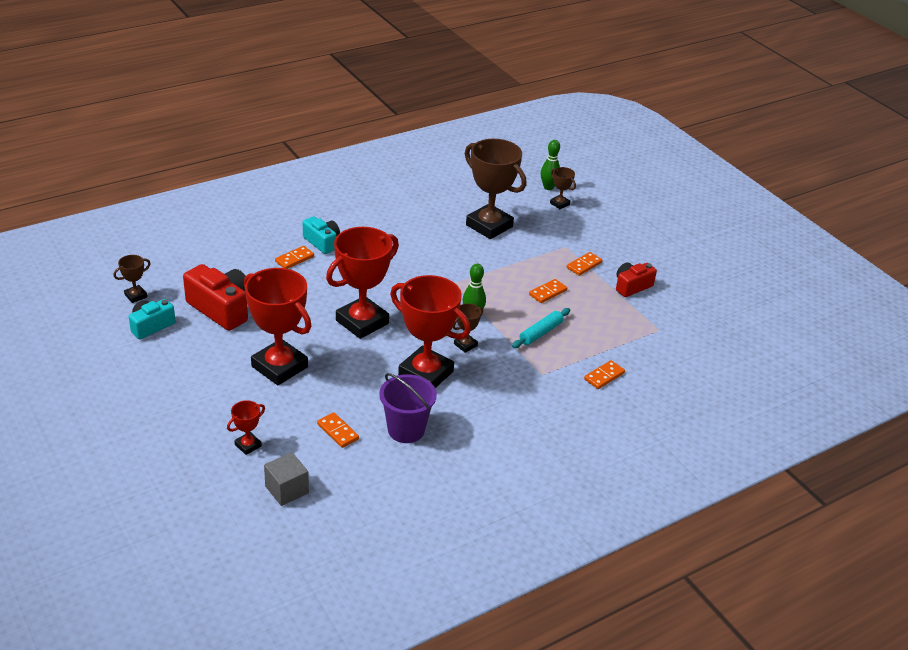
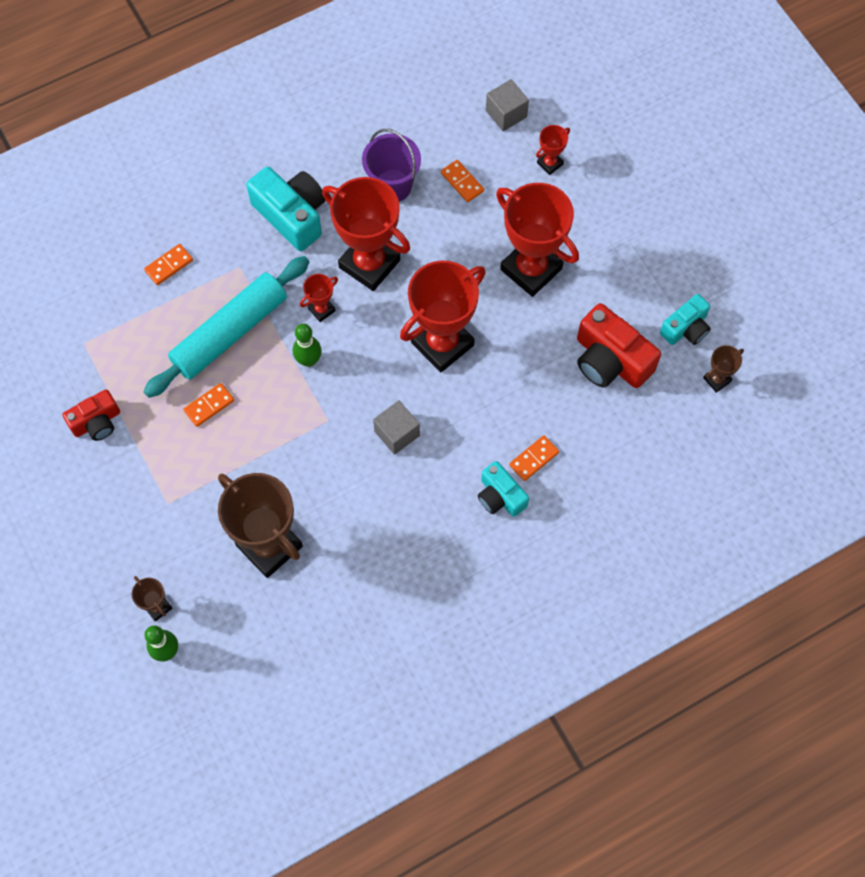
camera: 175 degrees left, 30 degrees up
brown trophy [453,303,483,353] -> red trophy [300,274,338,322]
turquoise rolling pin [512,308,570,348] -> turquoise rolling pin [143,256,309,398], size x2.05
orange domino [567,252,602,276] -> none
none -> turquoise camera [246,167,325,251]
none -> grey cube [373,400,420,455]

